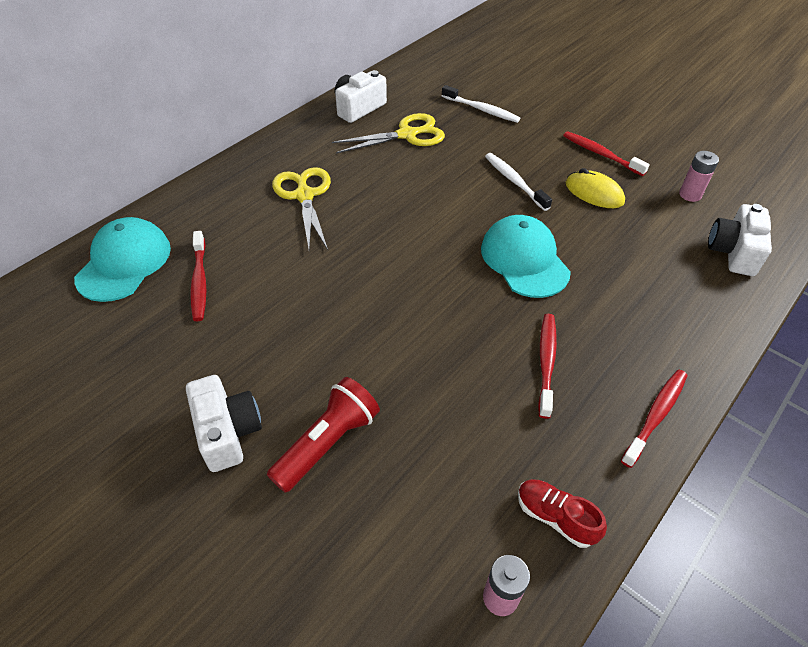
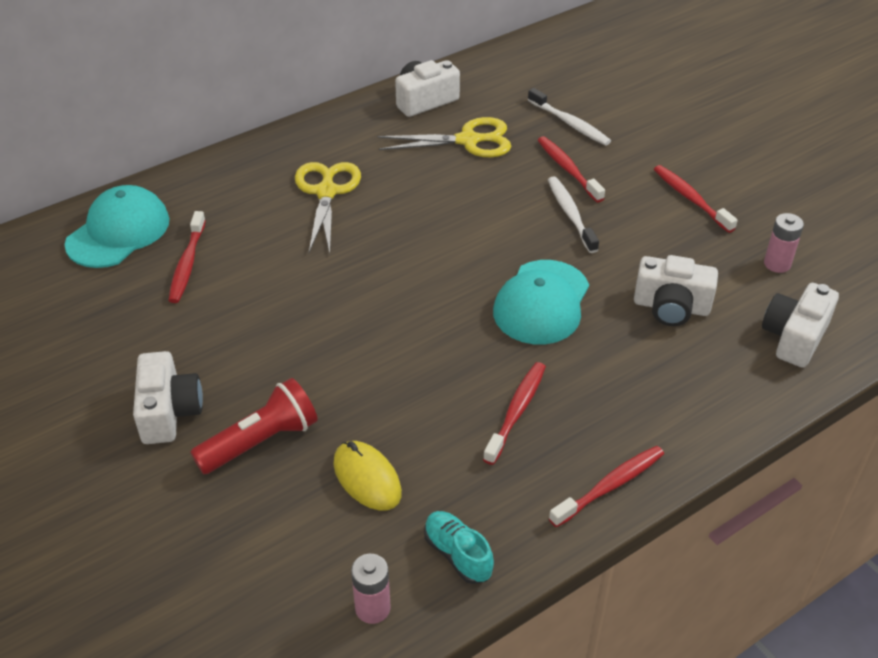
camera: 15 degrees right, 5 degrees down
turquoise cap [481,215,571,298] -> turquoise cap turned 150 degrees counterclockwise [493,260,589,344]
red shoe [518,479,607,548] -> turquoise shoe [424,511,494,584]
yellow mouse [566,168,625,208] -> yellow mouse moved to [333,441,402,510]
none -> red toothbrush [538,136,605,202]
none -> white camera [634,255,718,326]

